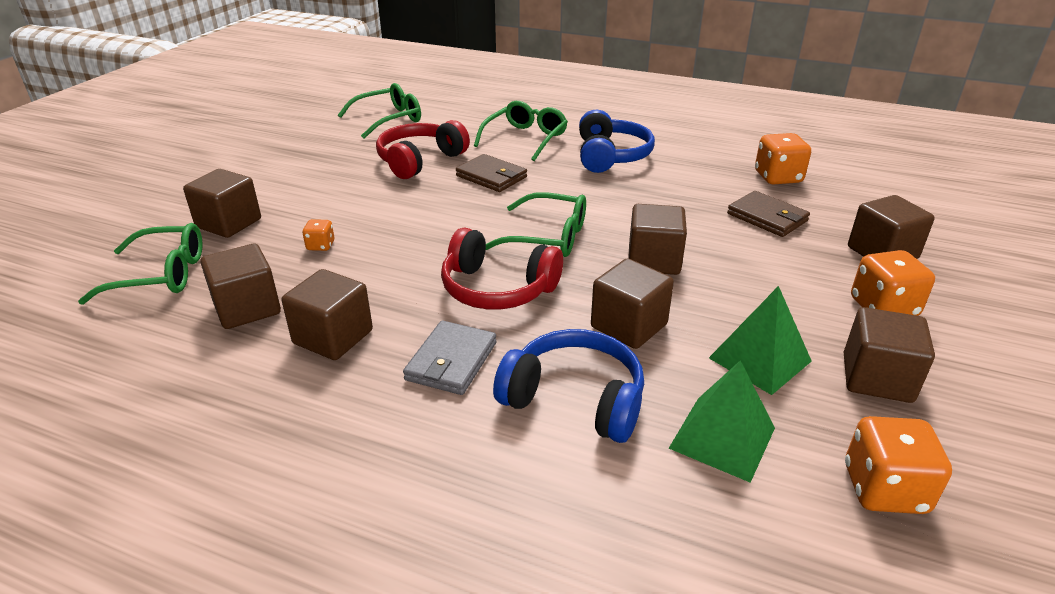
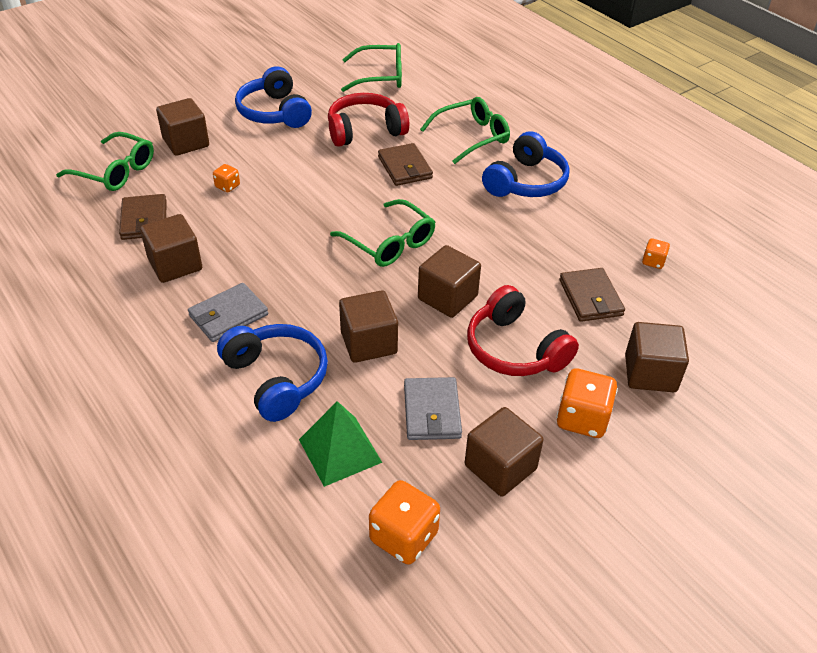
camera: 30 degrees right, 10 degrees up
brown cube [200,244,281,329] -> brown wallet [119,194,167,240]
red headphones [441,227,563,309] -> red headphones moved to [467,285,579,376]
green pyramid [709,286,812,395] -> grey wallet [404,377,462,440]
orange dice [755,133,811,185] -> orange dice [642,239,670,269], size x0.53
none -> blue headphones [235,66,312,128]

